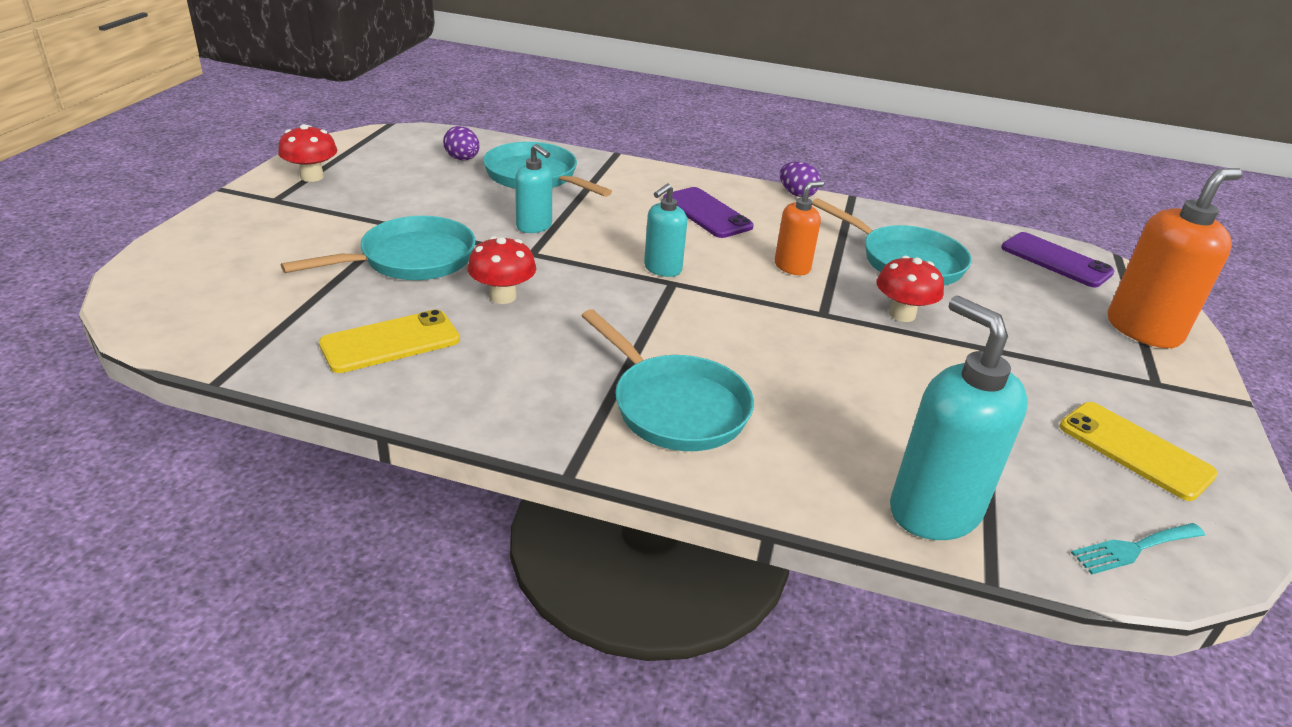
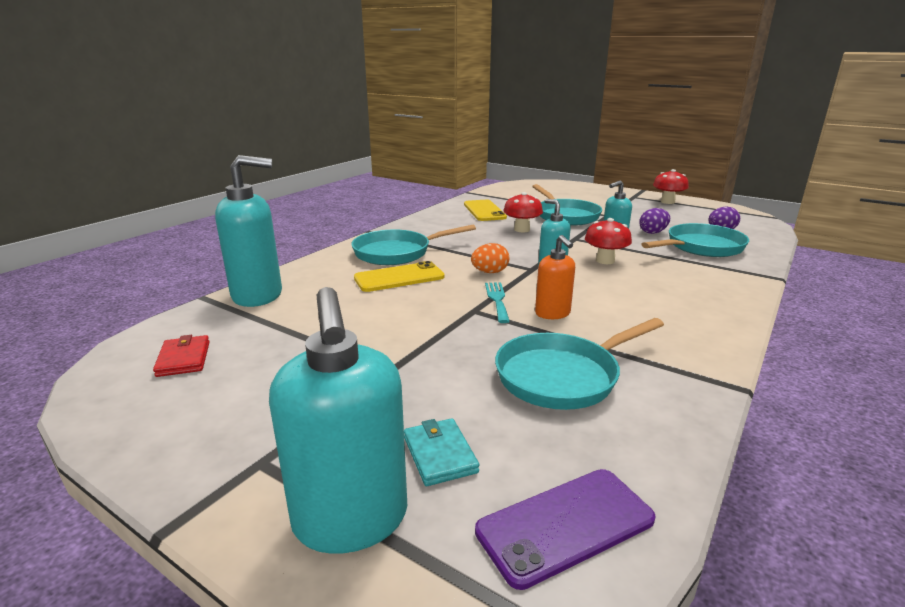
camera: 110 degrees right, 10 degrees down
purple phone [663,187,754,238] -> none
purple egg [780,161,821,197] -> purple egg moved to [639,208,670,234]
red mushroom [876,255,944,322] -> red mushroom moved to [585,218,632,264]
yellow phone [1059,402,1218,501] -> yellow phone moved to [354,261,445,292]
turquoise fork [1071,523,1205,574] -> turquoise fork moved to [485,282,510,323]
orange soap dispenser [1108,168,1243,348] -> turquoise soap dispenser [269,287,407,554]
none -> red wallet [153,335,210,377]
none -> turquoise wallet [404,418,480,486]
none -> orange egg [471,243,509,273]

